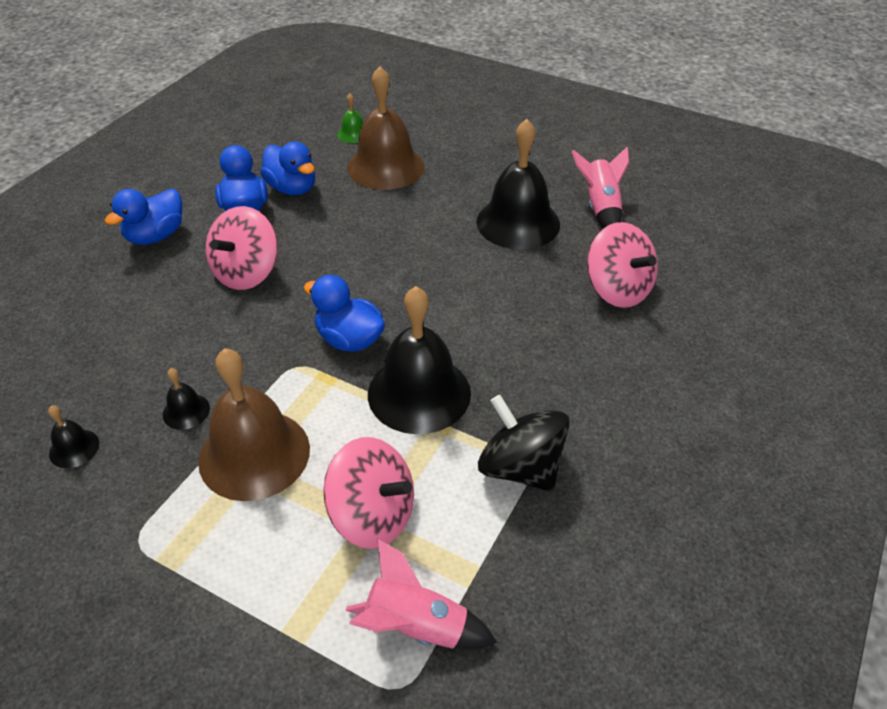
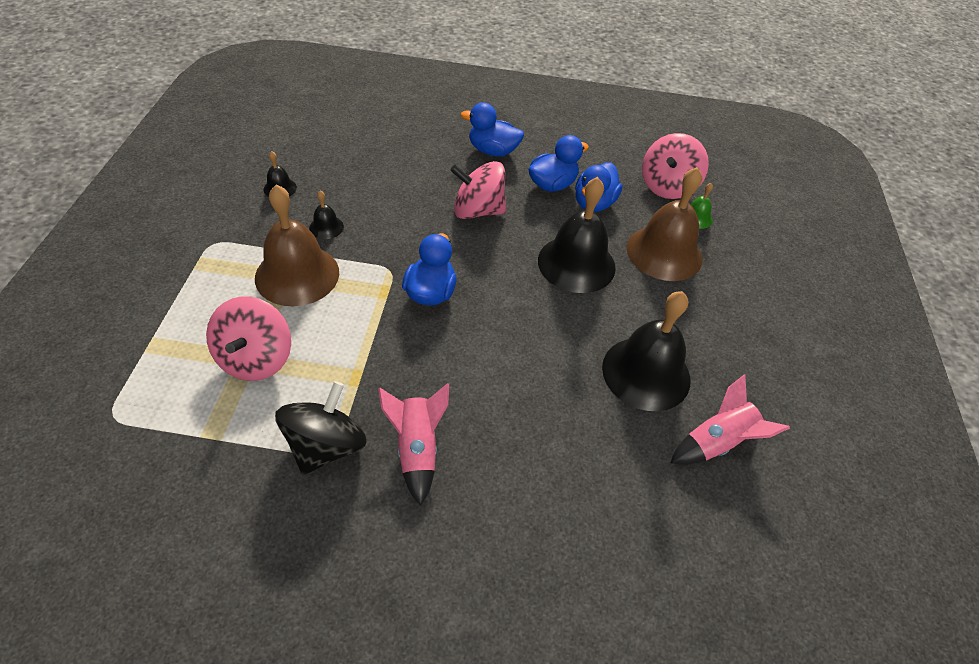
camera: 65 degrees right, 5 degrees up
pink rocket [345,539,497,649] -> pink rocket moved to [378,383,449,506]
black bell [368,286,471,434] -> black bell moved to [538,177,616,293]
pink spinning top [587,222,658,308] -> pink spinning top moved to [642,133,709,199]

